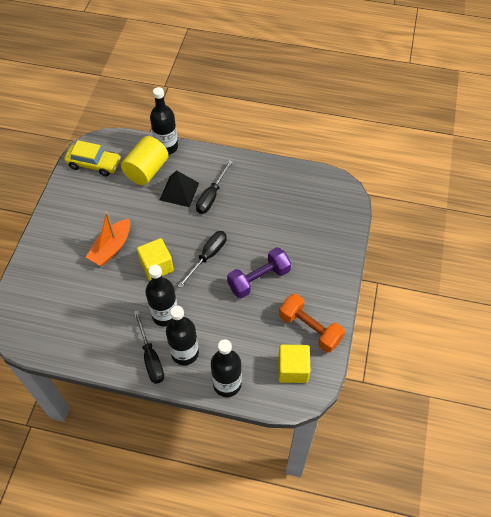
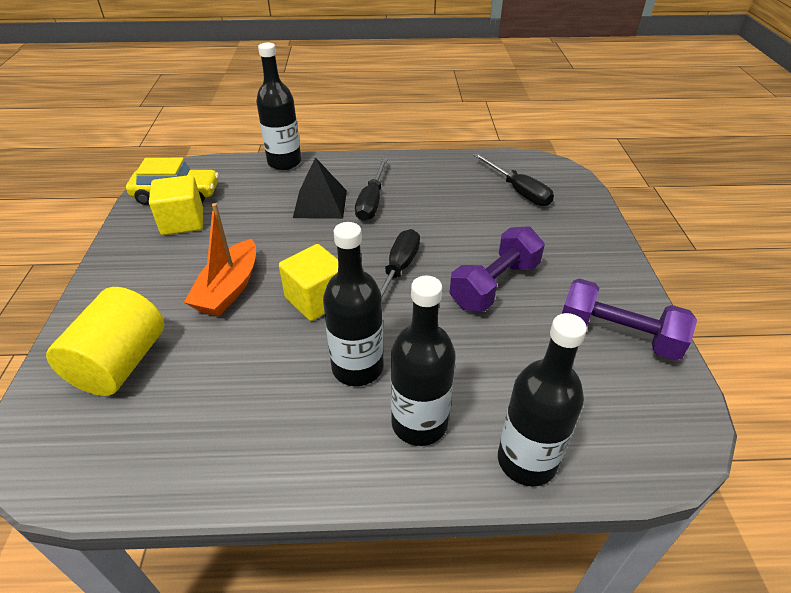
camera: 15 degrees left, 15 degrees down
yellow cylinder [121,136,169,185] -> yellow cylinder moved to [46,287,164,396]
black screwdriver [134,311,164,384] -> black screwdriver moved to [473,153,554,206]
yellow cube [278,345,310,383] -> yellow cube moved to [149,175,203,235]
orange dumbbell [279,294,345,353] -> purple dumbbell [562,278,697,361]

